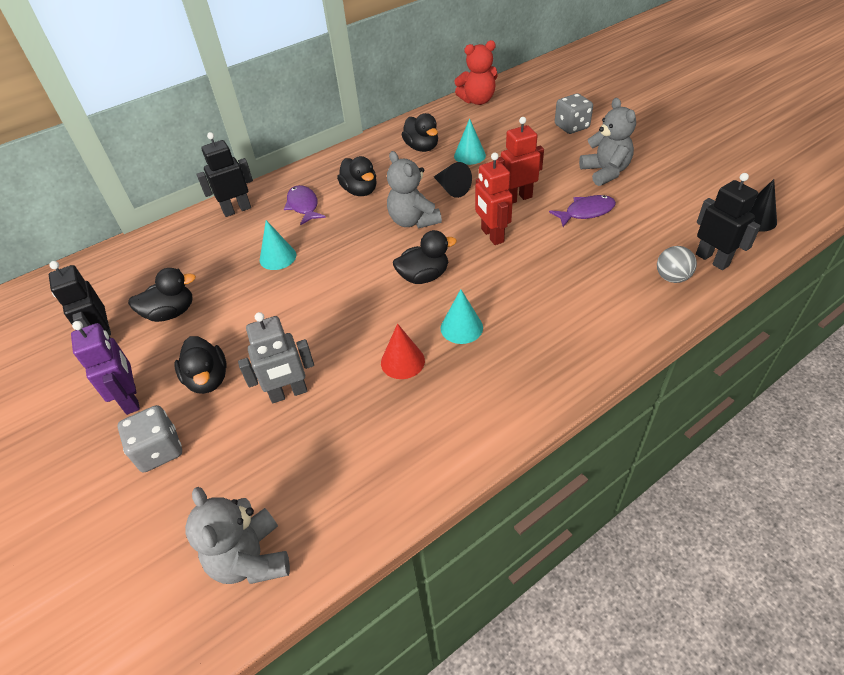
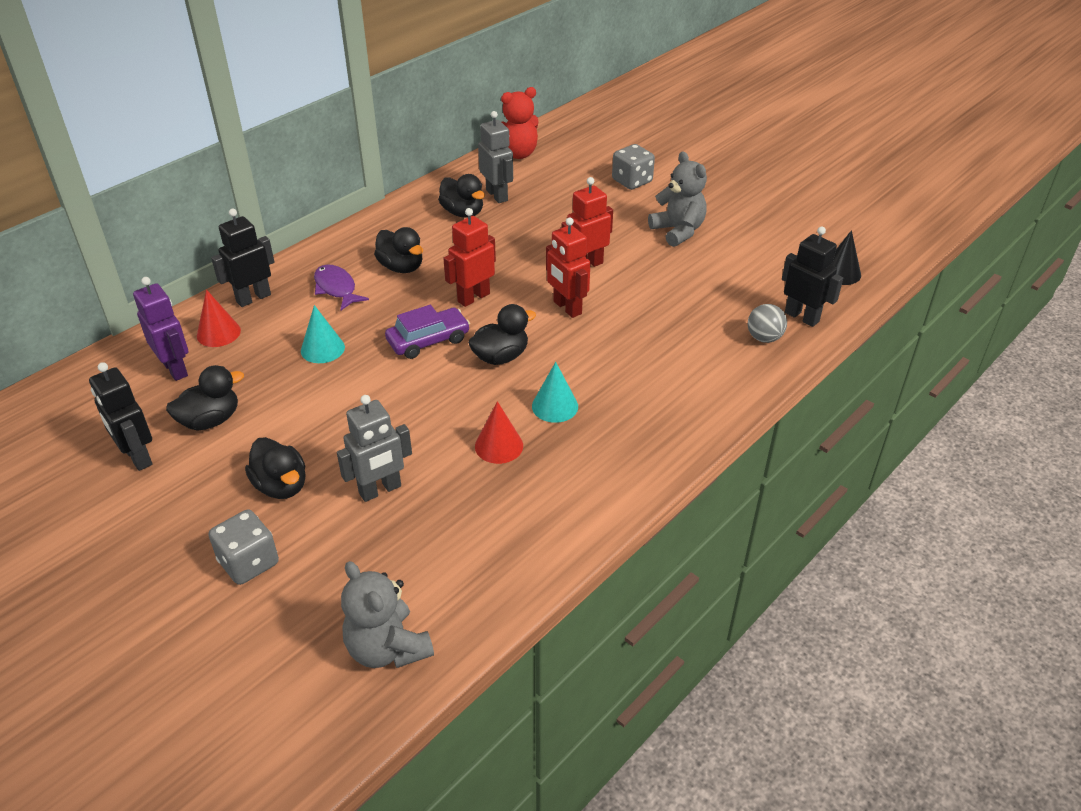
camera: 15 degrees left, 5 degrees down
purple robot [71,321,140,415] -> purple robot moved to [133,277,188,381]
grey teddy bear [387,151,442,228] -> red robot [443,208,496,307]
black cone [434,162,472,198] -> none
turquoise cone [454,118,486,165] -> none
purple fish [549,195,616,227] -> none
none -> red cone [197,290,241,347]
none -> purple car [385,305,470,359]
none -> grey robot [478,111,513,203]

